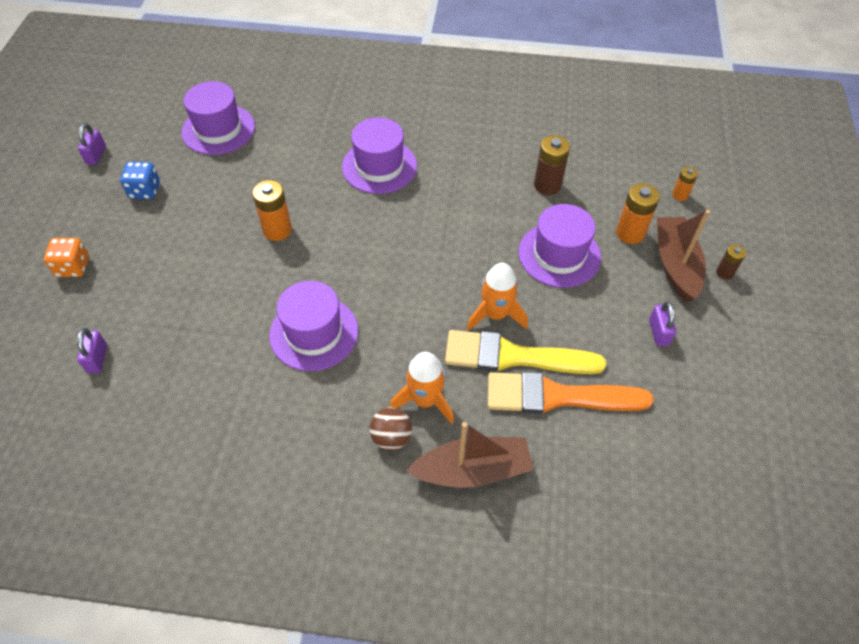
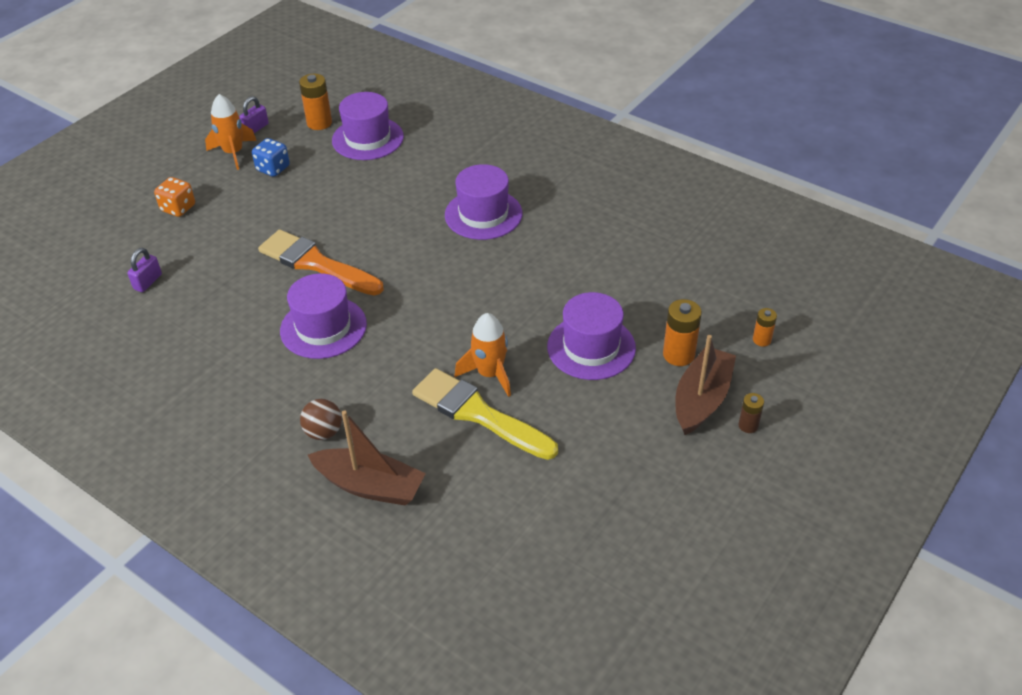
camera: 30 degrees right, 10 degrees down
orange battery [252,180,292,241] -> orange battery moved to [299,74,332,130]
orange rocket [390,352,454,424] -> orange rocket moved to [205,94,257,170]
orange brush [488,372,654,414] -> orange brush moved to [258,230,384,296]
brown battery [534,135,570,195] -> none
purple padlock [649,302,676,346] -> none

